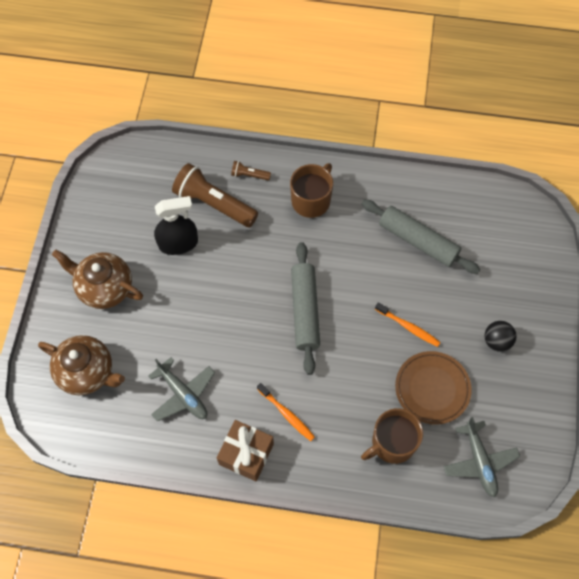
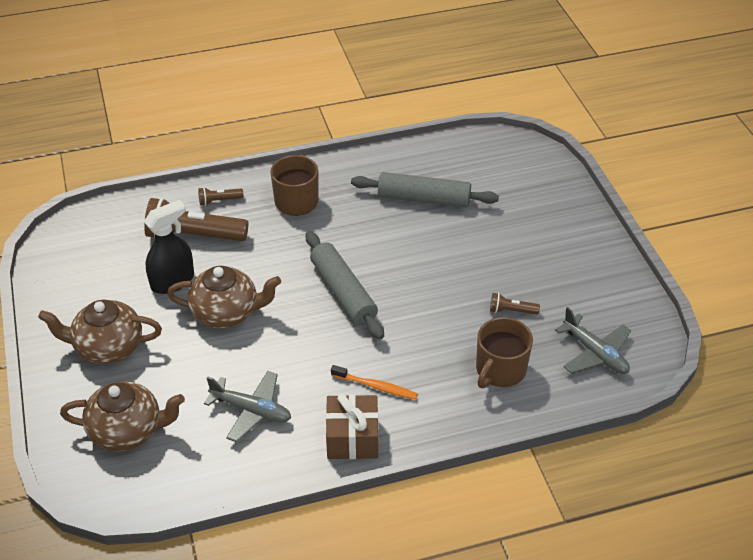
camera: 25 degrees left, 20 degrees down
orange toothbrush [375,302,441,347] -> none
brown plate [395,351,472,425] -> brown flashlight [490,293,540,314]
black ball [484,321,517,352] -> none
none -> brown teapot [167,266,281,328]

